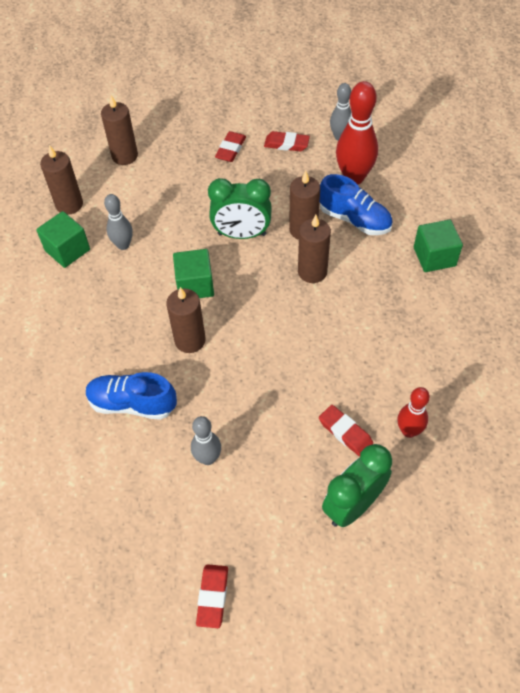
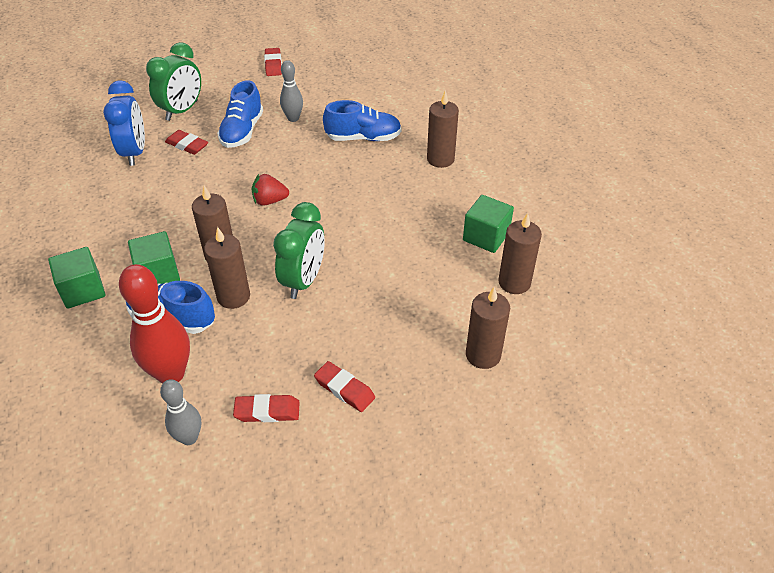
camera: 165 degrees right, 10 degrees down
grey bowling pin [104,194,133,250] -> none
brown candle [166,287,206,353] -> brown candle moved to [427,90,459,168]
green cube [173,249,214,298] -> green cube moved to [128,231,180,284]
green clock [208,178,271,239] -> green clock turned 120 degrees clockwise [273,202,325,299]
red eraser [215,131,246,162] -> red eraser turned 60 degrees counterclockwise [314,361,375,412]
red bowling pin [397,387,430,438] -> blue clock [103,80,145,166]
none -> blue shoe [217,80,263,148]
none -> red strawberry [252,174,289,206]

